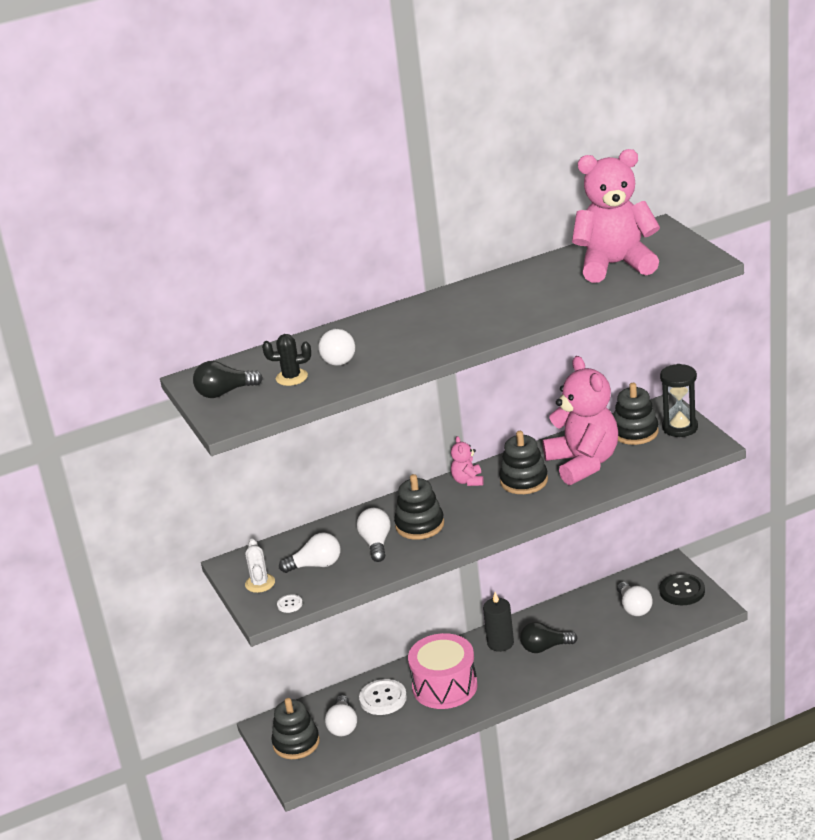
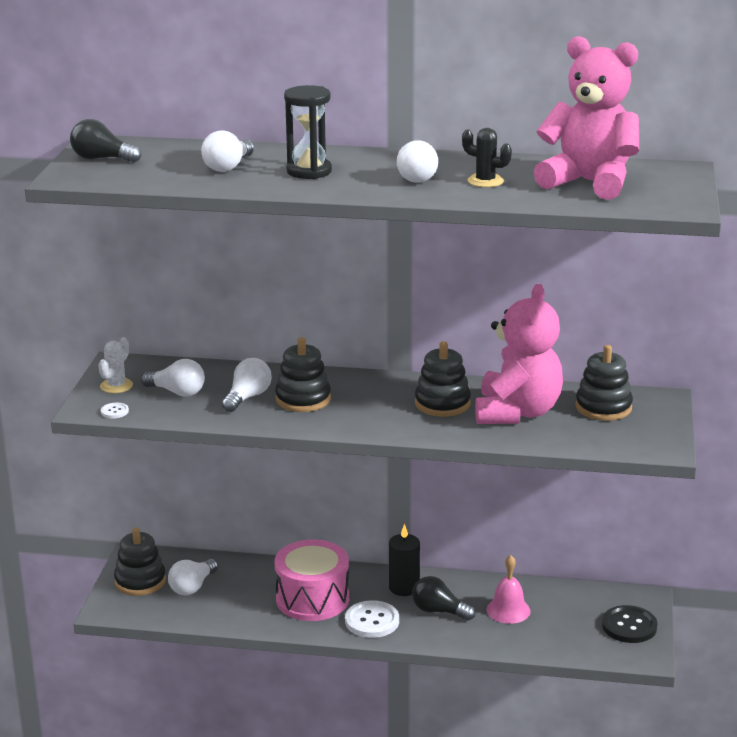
camera: 30 degrees right, 5 degrees down
black cactus [262,334,311,386] -> black cactus moved to [462,128,512,187]
white button [359,679,407,715] -> white button moved to [345,600,399,638]
pink teddy bear [451,436,484,486] -> none
white light bulb [617,582,653,616] -> white light bulb moved to [397,140,438,183]
black hourglass [660,364,698,437] -> black hourglass moved to [284,85,332,179]
none -> pink bell [486,555,531,624]

